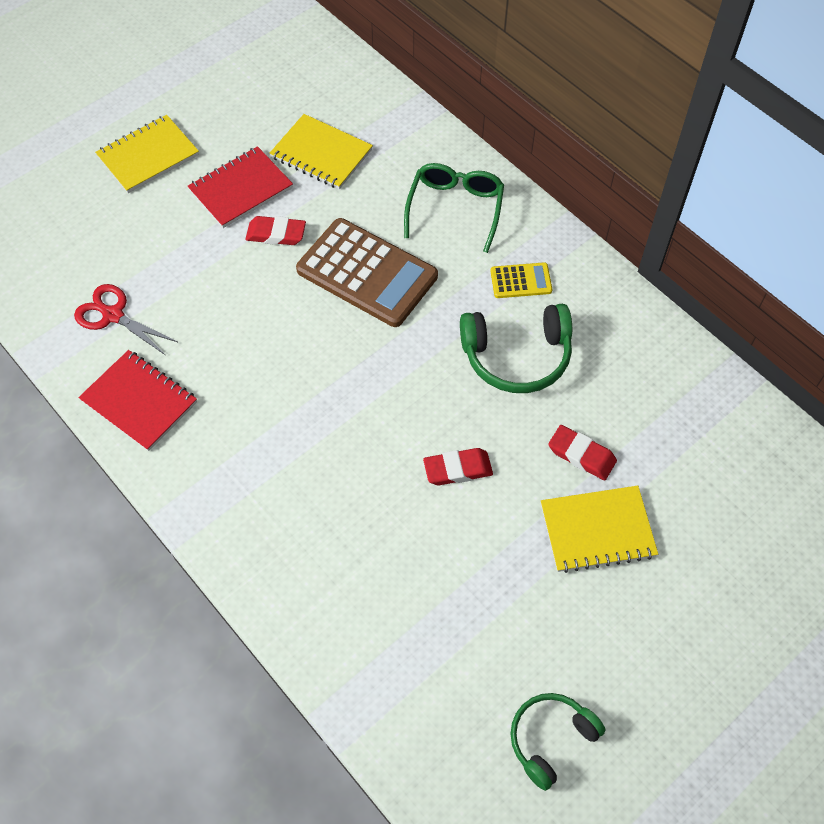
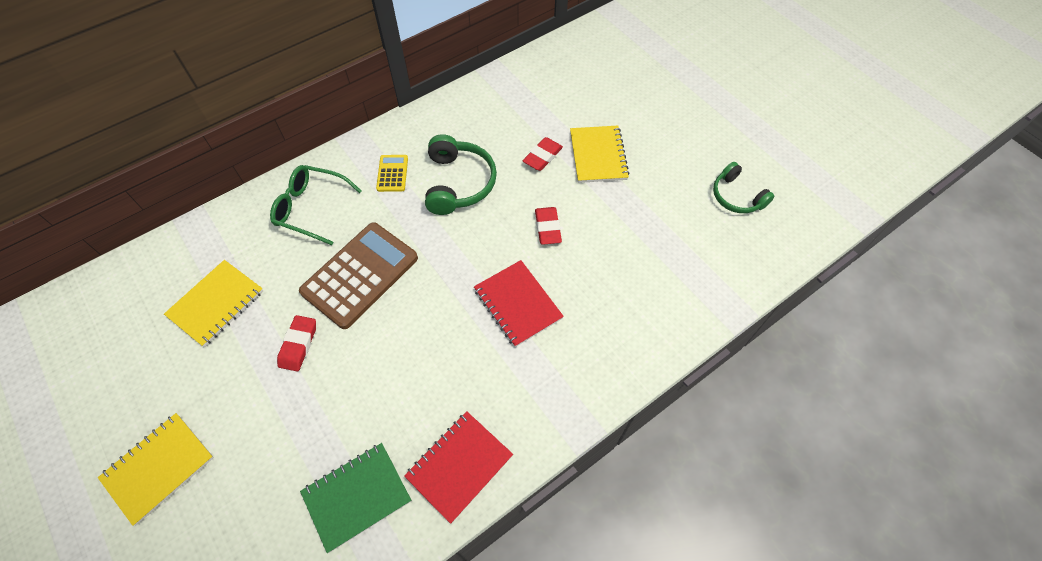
camera: 85 degrees left, 0 degrees up
red scissors [74,284,177,355] -> green notebook [300,443,411,553]
yellow notebook [95,115,199,193] -> yellow notebook turned 75 degrees clockwise [98,413,214,526]
red notebook [188,146,293,228] -> red notebook moved to [474,260,564,347]

